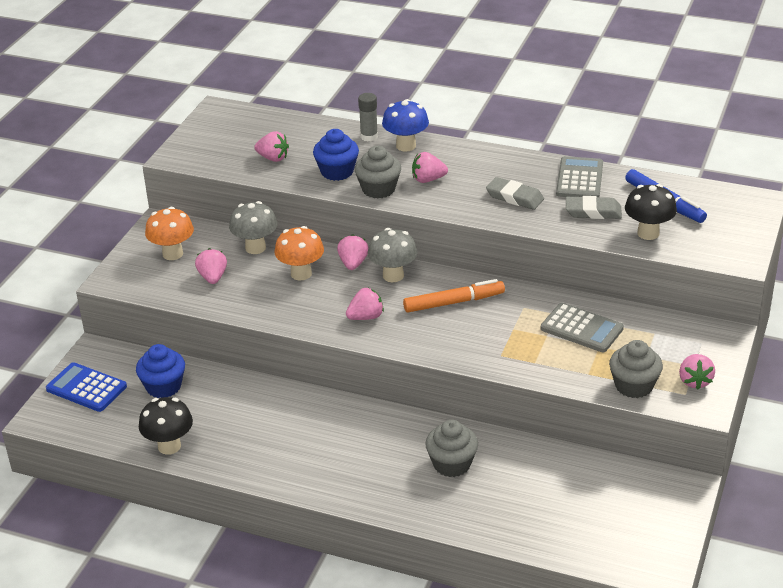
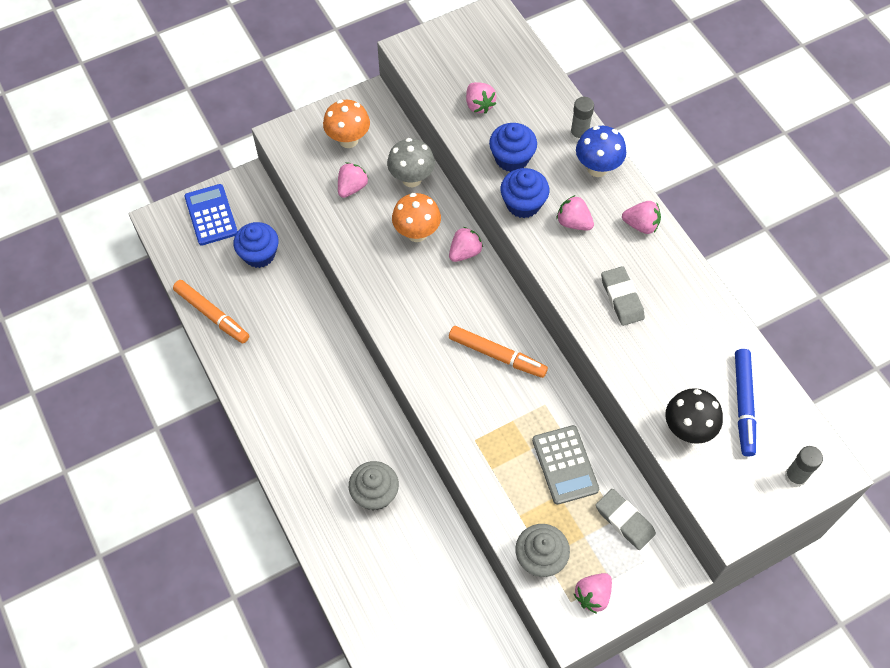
camera: 40 degrees right, 25 degrees up
black mushroom [139,397,193,455] -> orange marker [173,280,249,343]
pink strawberry [346,287,384,320] -> pink strawberry moved to [622,201,661,234]
grey cupcake [355,146,401,198] -> blue cupcake [501,168,549,218]
grey mushroom [368,228,417,282] -> none
grey calculator [556,156,603,197] -> none
grey eraser [566,196,622,219] -> grey eraser moved to [596,489,656,550]
none -> grey glue stick [785,446,823,487]

